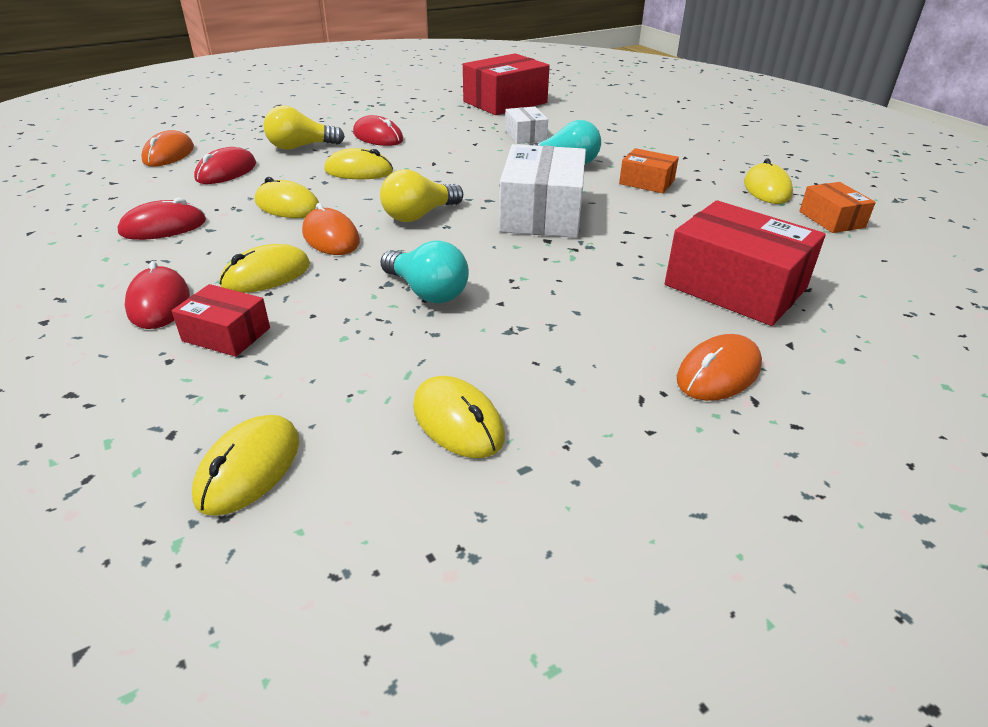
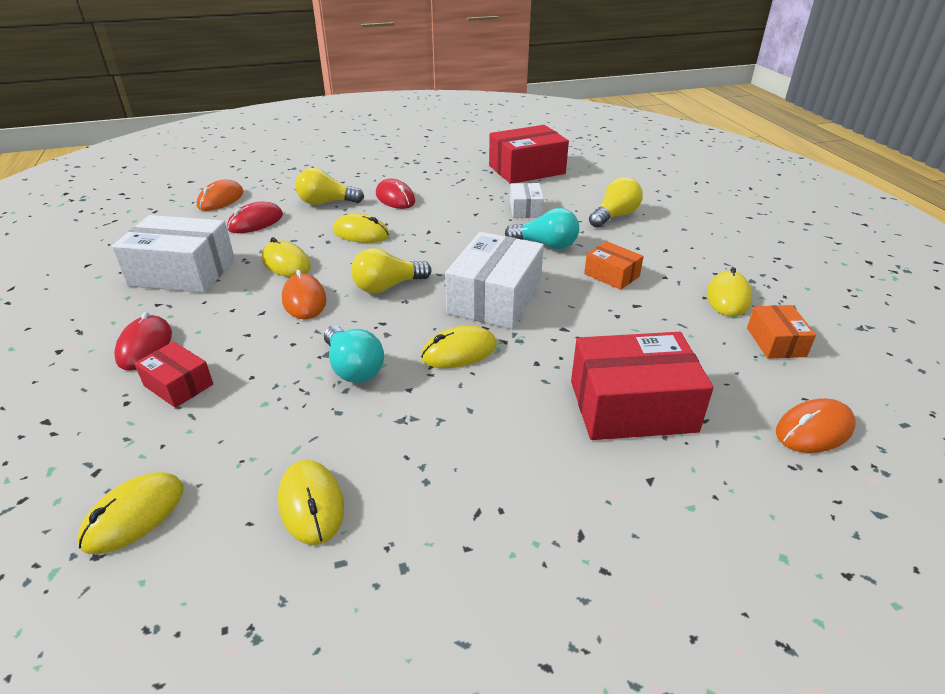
camera: 15 degrees right, 0 degrees up
red mouse [118,198,206,240] -> white box [112,215,235,293]
yellow mouse [220,244,310,293] -> yellow mouse moved to [421,325,497,368]
red box [665,200,826,326] -> red box turned 60 degrees counterclockwise [571,332,714,440]
orange mouse [677,334,762,401] -> orange mouse moved to [776,398,856,453]
none -> yellow light bulb [589,177,643,228]

